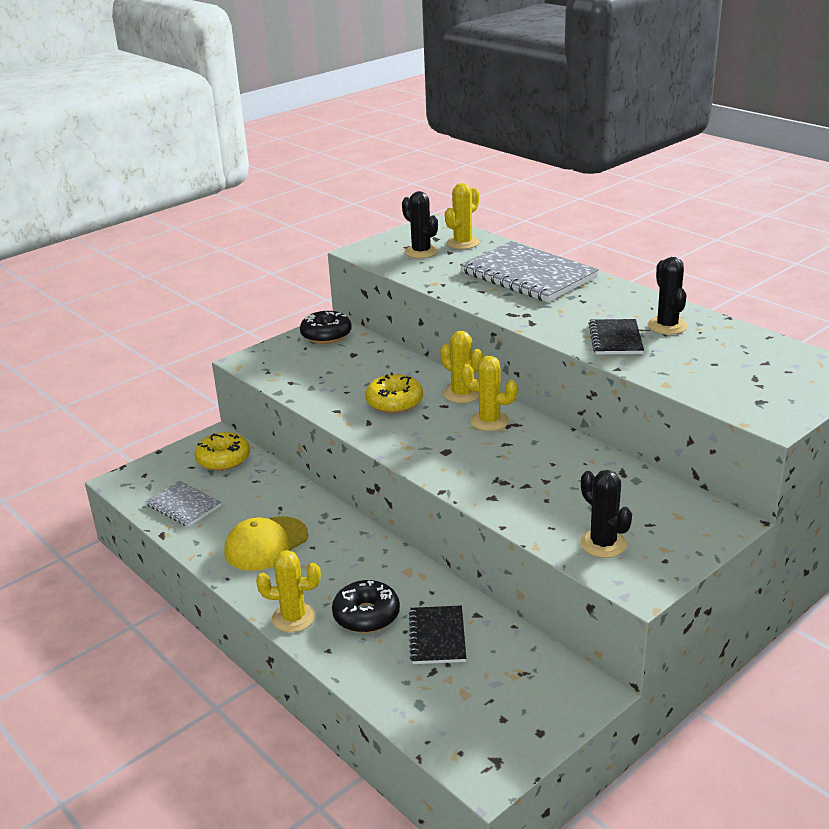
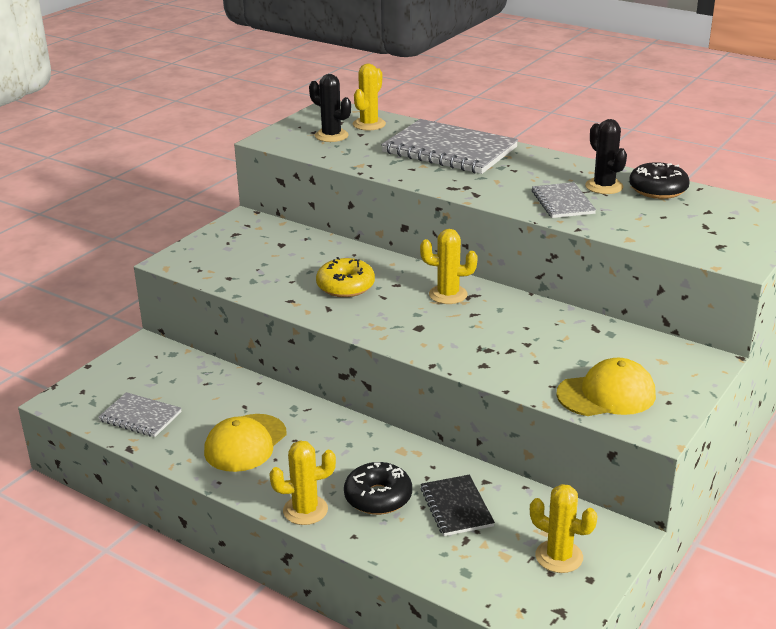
camera: 15 degrees left, 0 degrees up
yellow donut [194,432,250,471] -> none
black donut [300,311,352,344] -> black donut moved to [629,162,690,199]
yellow cactus [440,331,483,403] -> yellow cactus moved to [530,484,598,573]
black cactus [580,470,632,558] -> yellow cap [556,358,656,416]
black notebook [588,319,644,355] -> grey notebook [532,182,596,218]

